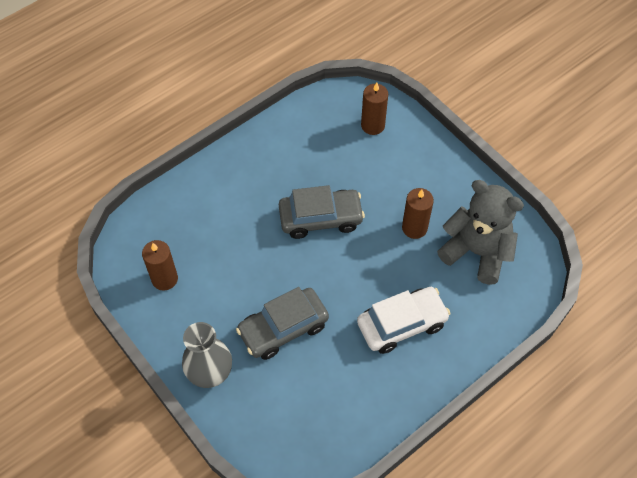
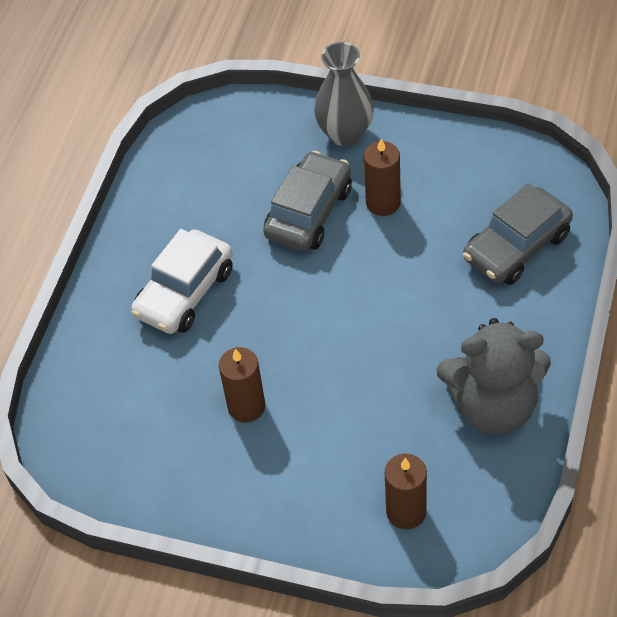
camera: 150 degrees right, 5 degrees down
brown candle [142,240,178,291] -> brown candle moved to [364,139,401,216]
grey car [279,185,365,239] -> grey car moved to [463,184,573,285]
grey teddy bear [437,180,524,285] -> grey teddy bear moved to [437,318,551,435]

